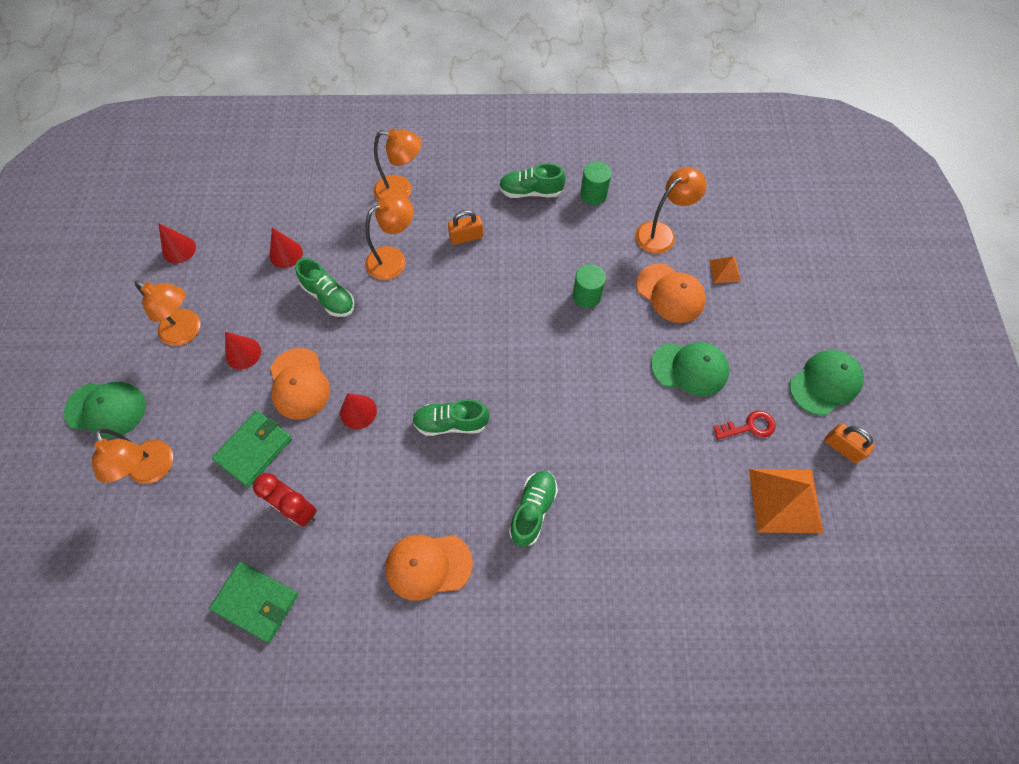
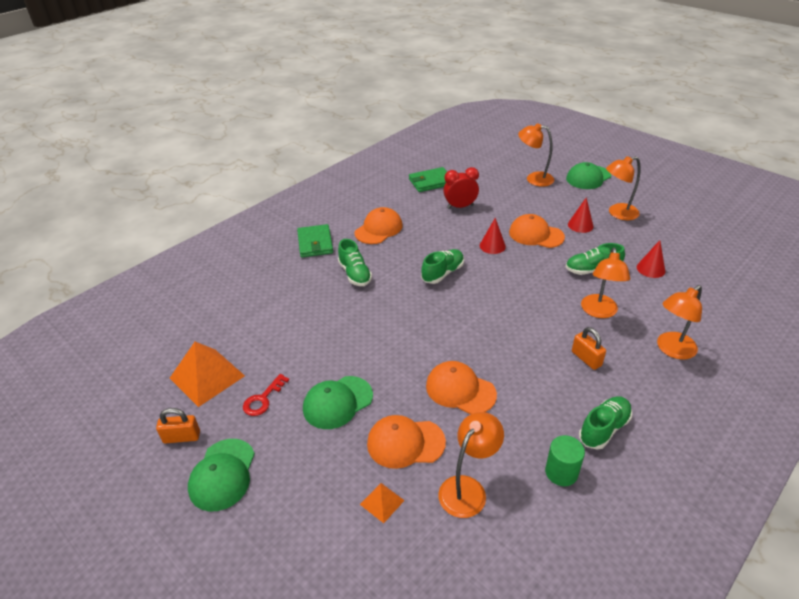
camera: 135 degrees right, 25 degrees down
red cone [158,223,196,264] -> none
green wallet [212,410,292,487] -> green wallet moved to [297,224,333,257]
orange padlock [448,210,483,245] -> orange padlock turned 60 degrees counterclockwise [572,327,606,370]
green cylinder [573,264,606,308] -> orange cap [426,361,497,414]
orange lamp [635,167,707,254] -> orange lamp turned 150 degrees counterclockwise [438,412,504,518]

